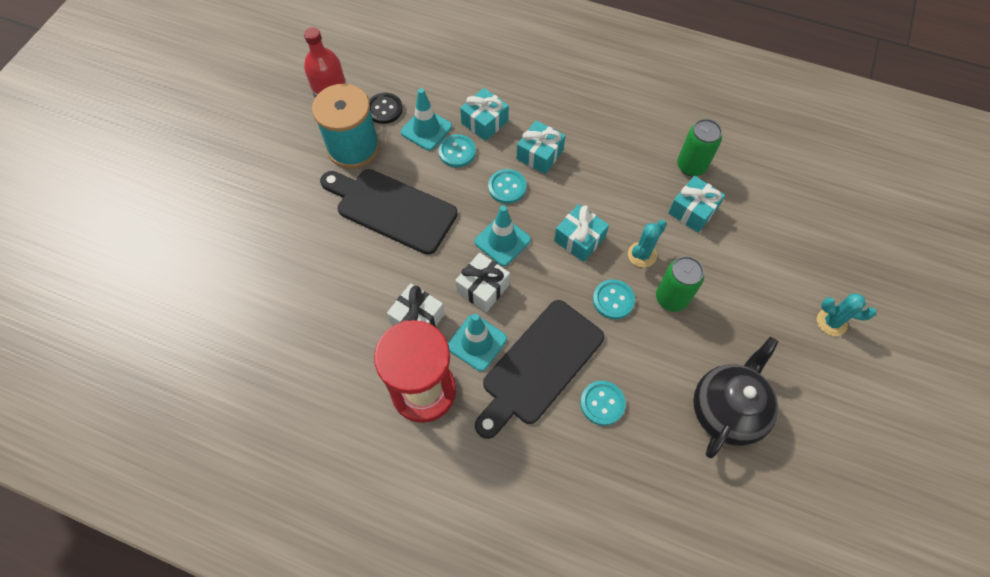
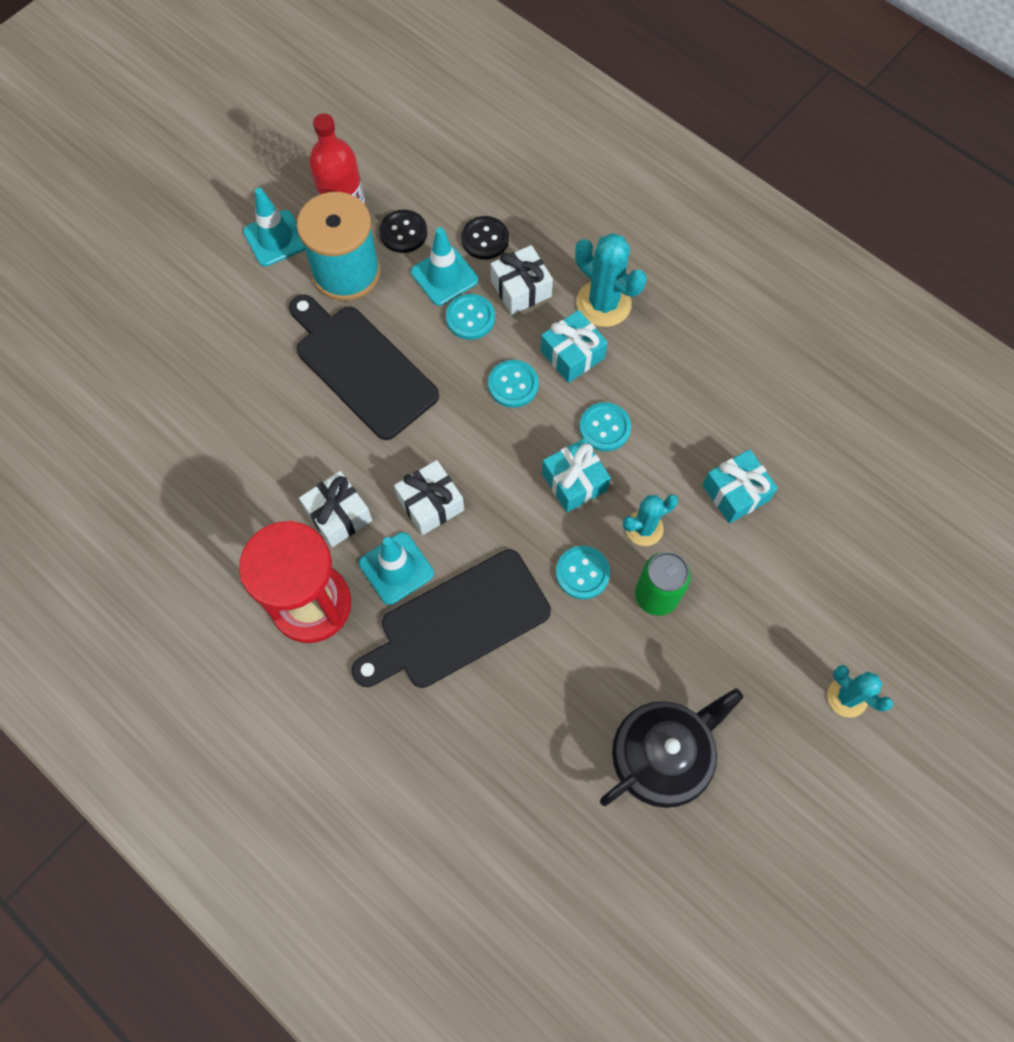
camera: 20 degrees right, 5 degrees up
turquoise gift [460,88,509,141] -> white gift [491,245,553,315]
turquoise traffic cone [474,205,531,266] -> turquoise traffic cone moved to [243,188,305,267]
turquoise button [580,381,626,426] -> turquoise button moved to [580,402,631,451]
green can [677,119,722,176] -> none
none -> black button [461,216,509,260]
none -> turquoise cactus [575,233,647,327]

